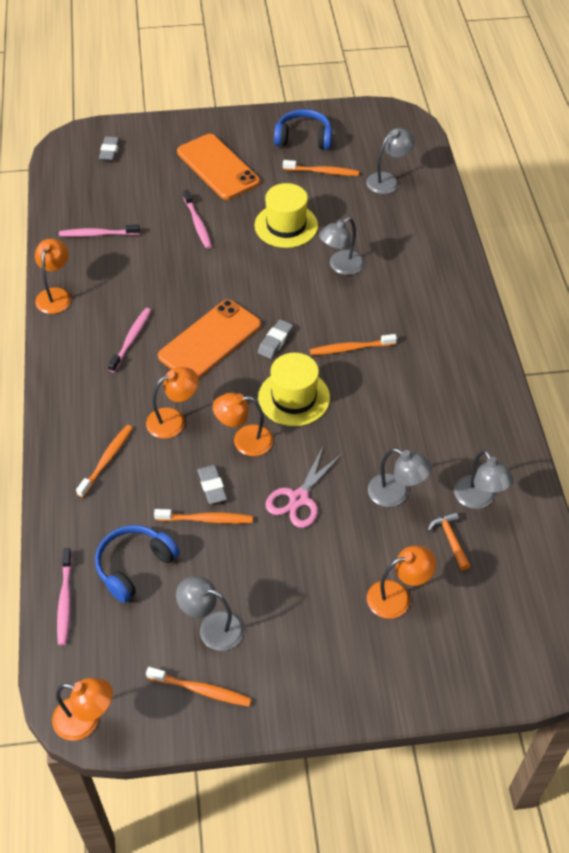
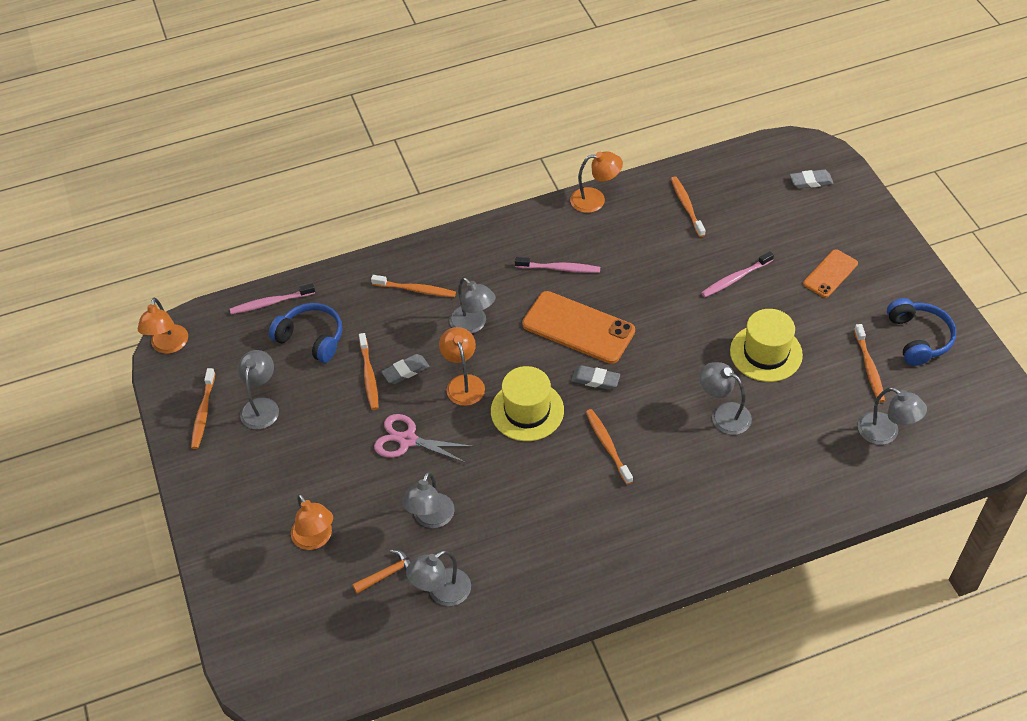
camera: 80 degrees right, 0 degrees up
pink toothbrush [59,224,140,237] -> orange toothbrush [671,176,706,237]
orange lamp [146,367,199,439] -> grey lamp [449,277,496,334]
orange phone [177,134,260,200] -> orange phone [803,249,858,298], size x0.58

